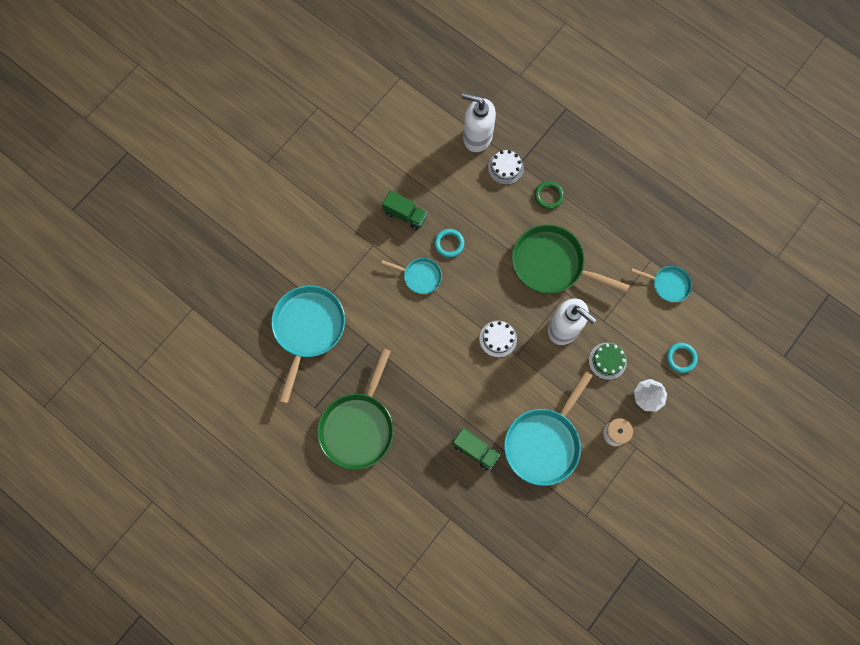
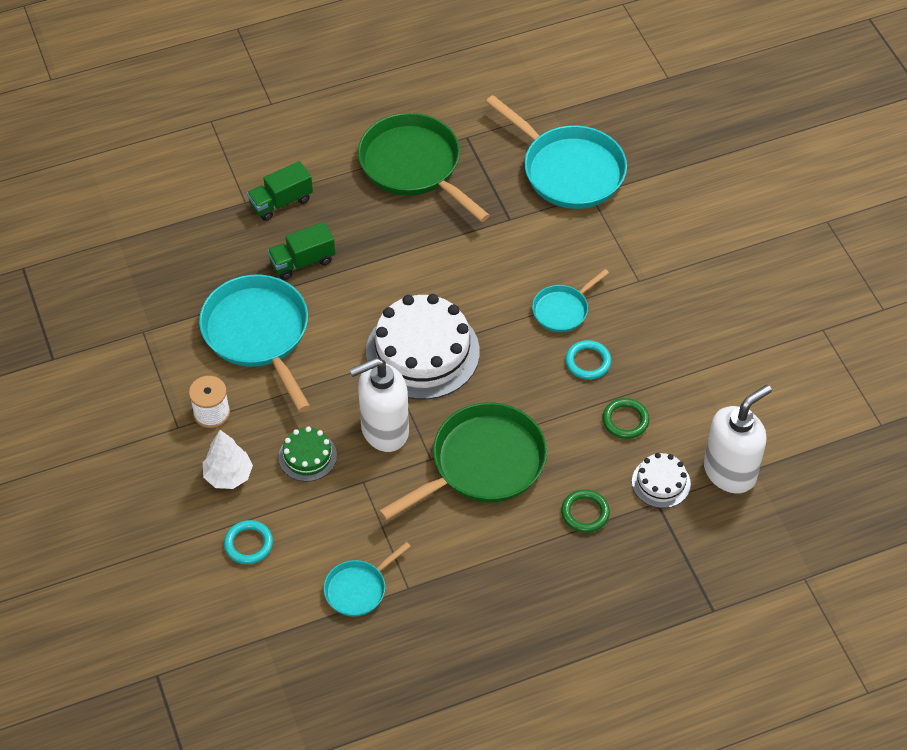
camera: 120 degrees right, 20 degrees down
green truck [382,190,428,230] -> green truck moved to [247,161,313,221]
white cake [479,320,517,357] -> white cake [366,294,480,400], size x2.03
none -> green ring [602,398,650,439]

